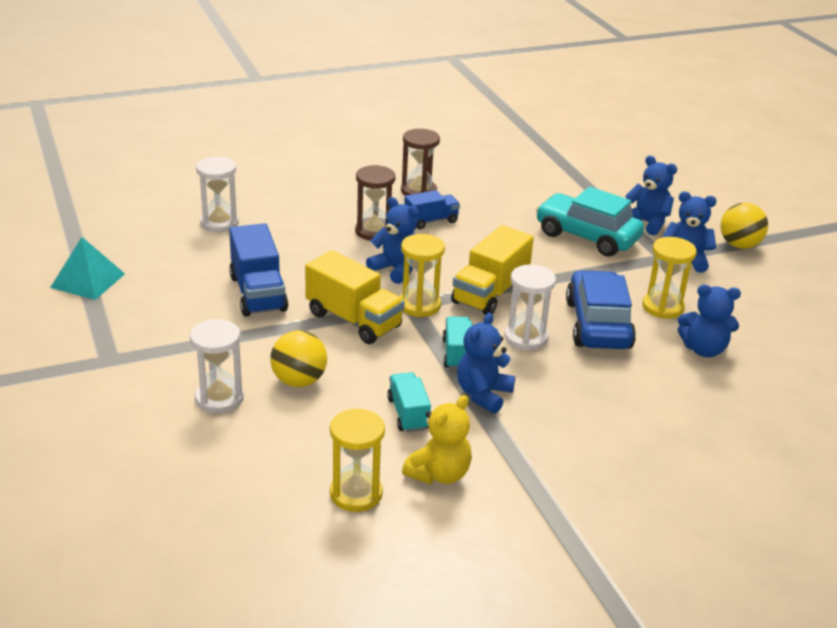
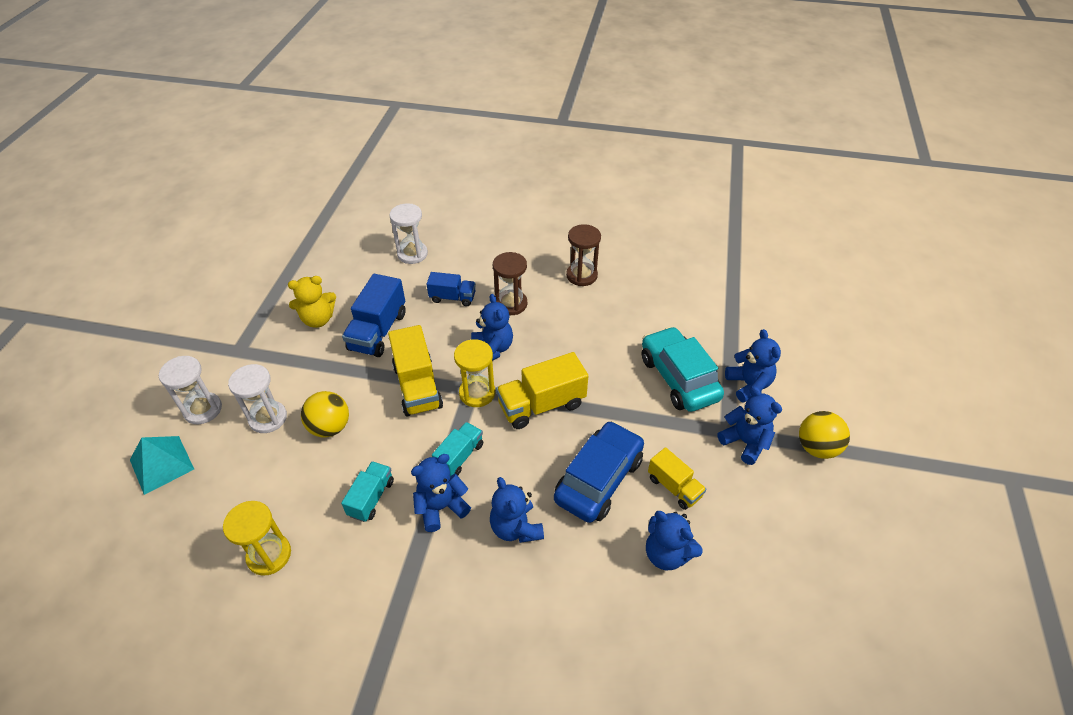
camera: 35 degrees right, 15 degrees up
turquoise pyramid [50,237,125,300] -> turquoise pyramid moved to [130,436,194,495]
yellow teddy bear [402,395,472,484] -> yellow teddy bear moved to [288,276,336,328]
blue truck [404,190,460,229] -> blue truck moved to [427,272,476,306]
white hourglass [504,265,556,351] -> white hourglass moved to [159,356,222,424]
yellow hourglass [642,237,697,319] -> yellow truck [648,447,706,510]
none -> blue teddy bear [490,477,544,543]

